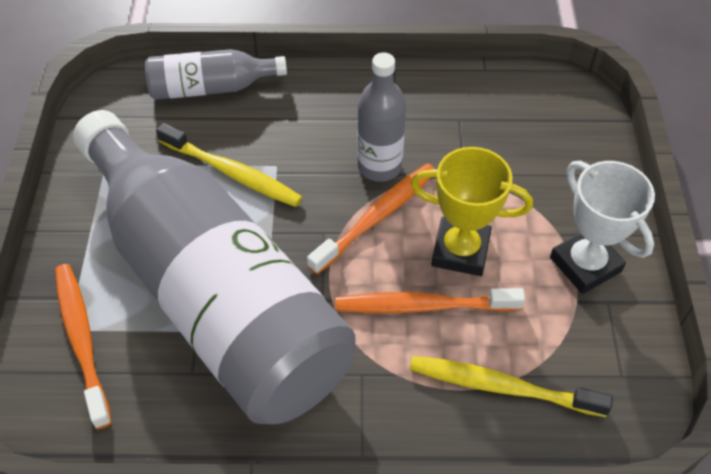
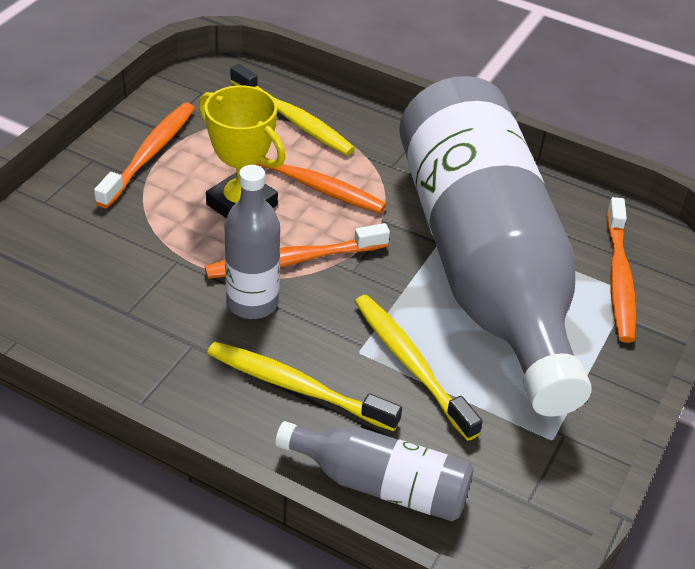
camera: 155 degrees left, 10 degrees down
white trophy [550,161,655,294] -> orange toothbrush [94,103,195,208]
none -> yellow toothbrush [207,342,402,431]

